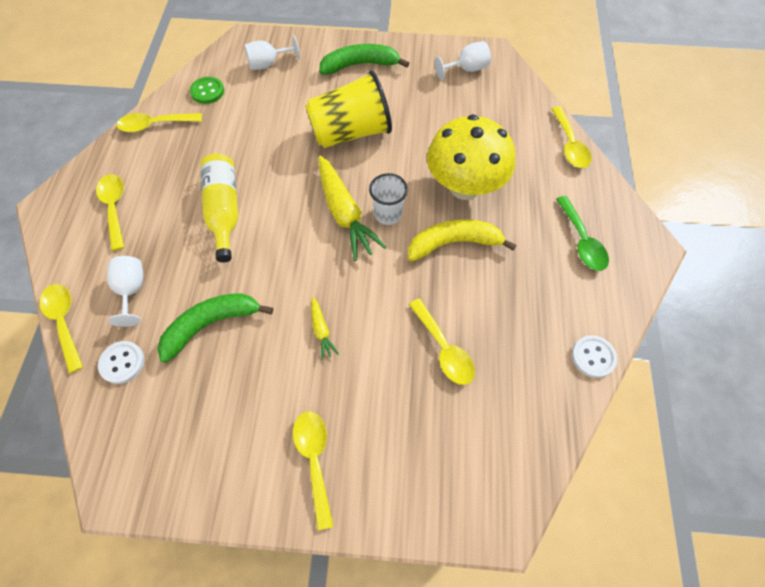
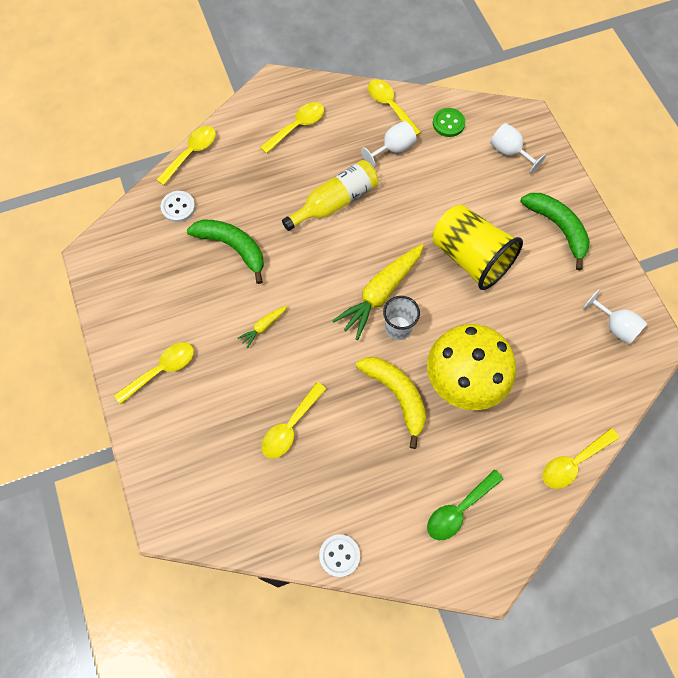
camera: 65 degrees right, 5 degrees up
white goblet [107,256,143,327] -> white goblet moved to [361,121,417,168]

